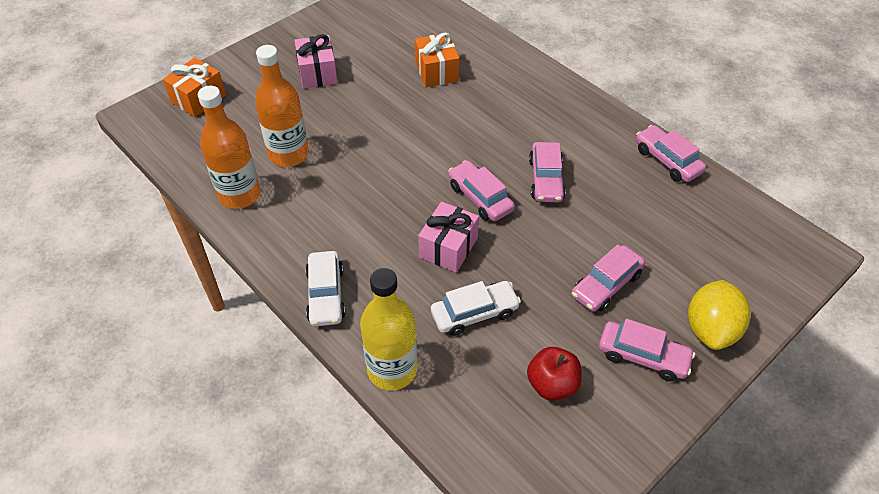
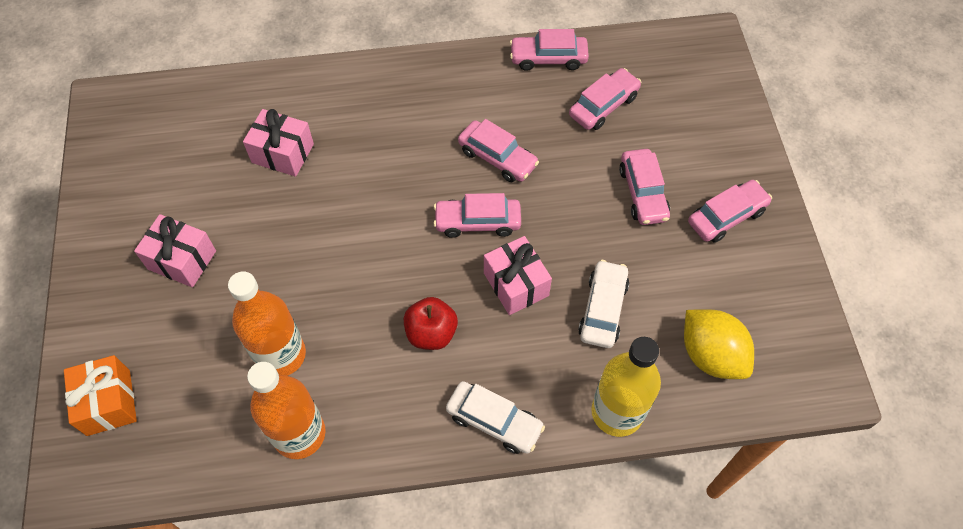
camera: 55 degrees left, 10 degrees up
orange gift [415,33,460,87] -> pink gift [243,109,314,177]
red apple [527,347,582,400] -> red apple moved to [404,297,458,350]
yellow lemon [688,280,750,350] -> yellow lemon moved to [684,310,754,379]
none -> pink car [569,68,641,130]

